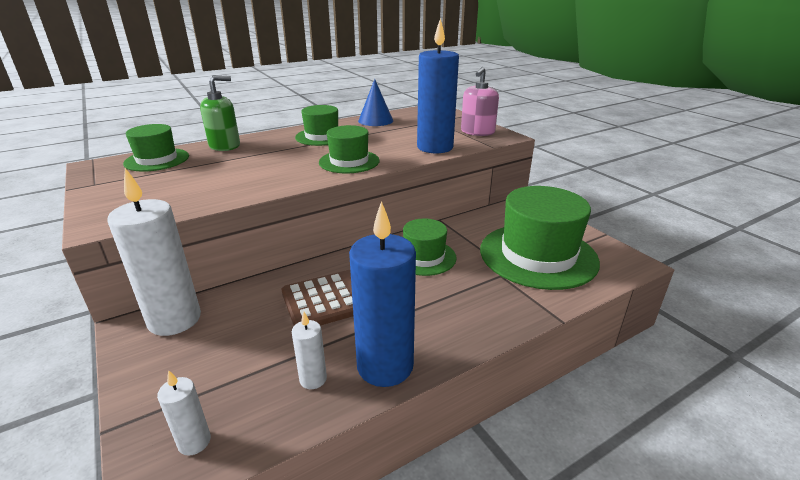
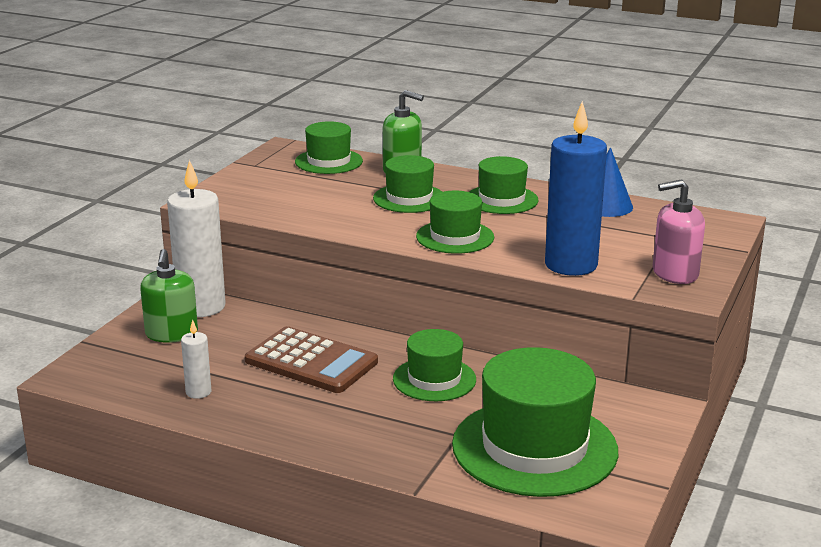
camera: 55 degrees right, 5 degrees down
white candle [157,370,211,456] -> none
blue candle [349,201,416,387] -> none
none -> green soap dispenser [140,249,198,343]
none -> green hat [373,155,442,213]

